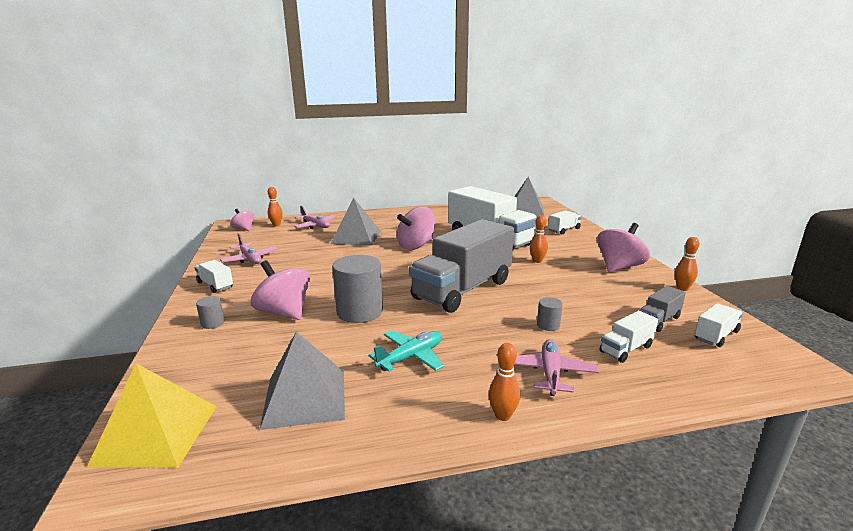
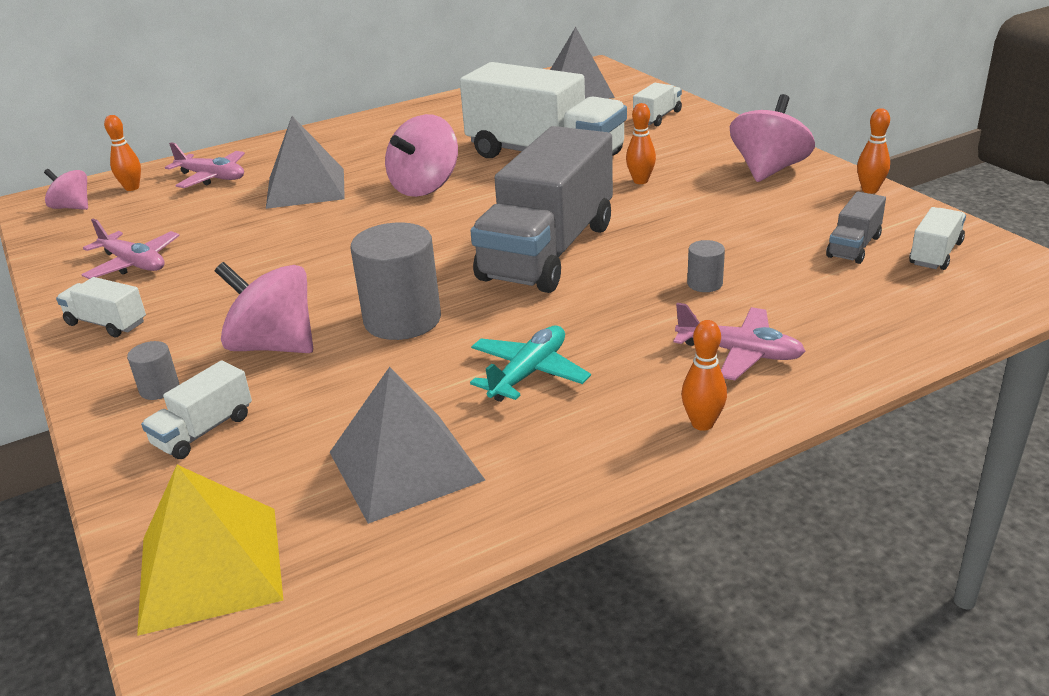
camera: 15 degrees left, 10 degrees up
pink plane [514,339,599,396] -> pink plane turned 120 degrees clockwise [673,303,806,380]
white truck [600,311,658,363] -> white truck moved to [141,360,252,459]

